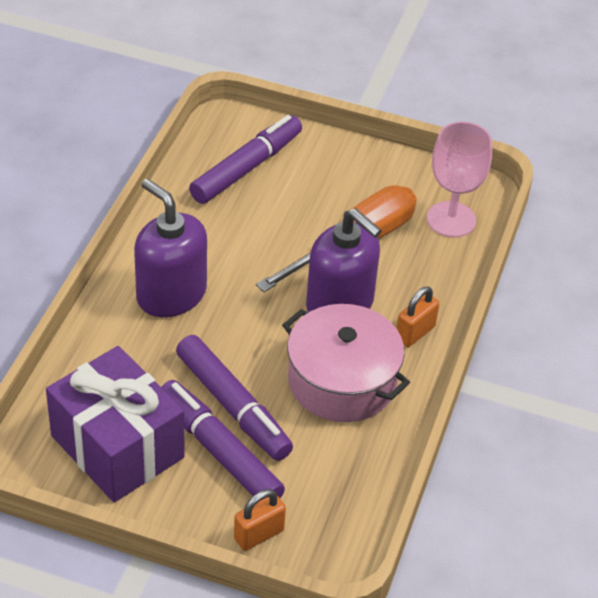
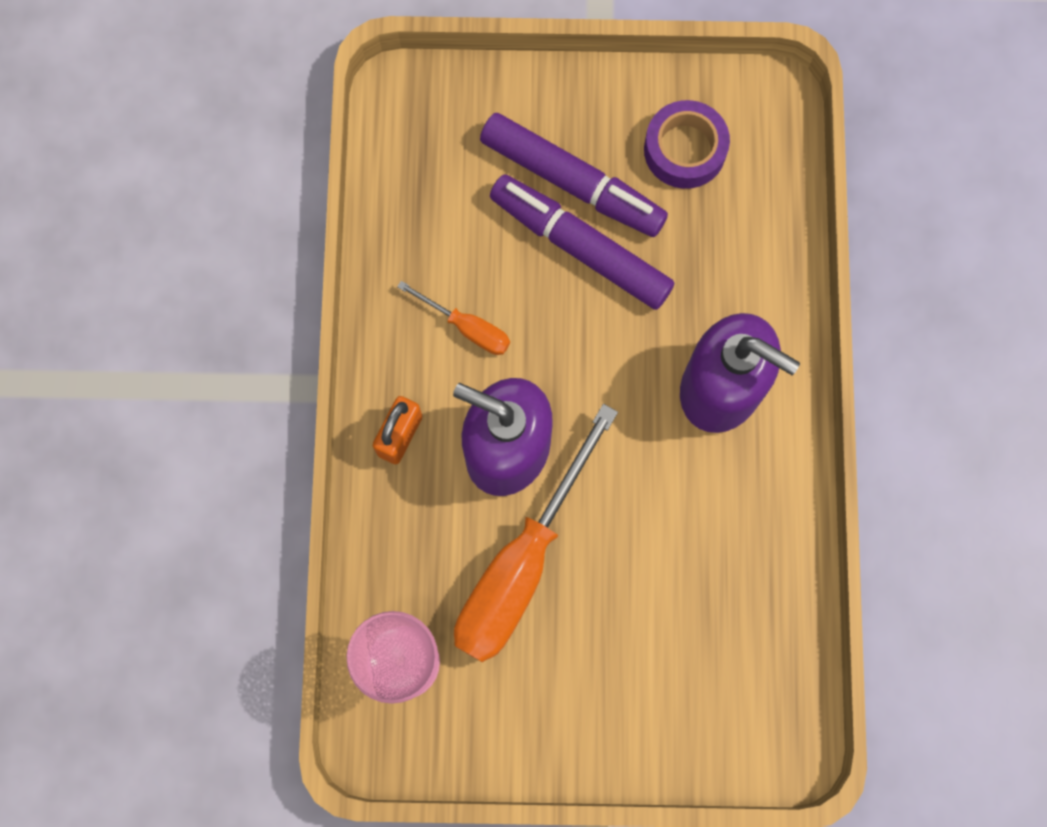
camera: 165 degrees right, 30 degrees up
purple gift [46,346,185,502] -> purple tape [644,100,730,189]
purple marker [189,115,302,204] -> none
orange padlock [234,489,286,551] -> none
pink pot [282,304,410,422] -> orange screwdriver [397,281,510,355]

